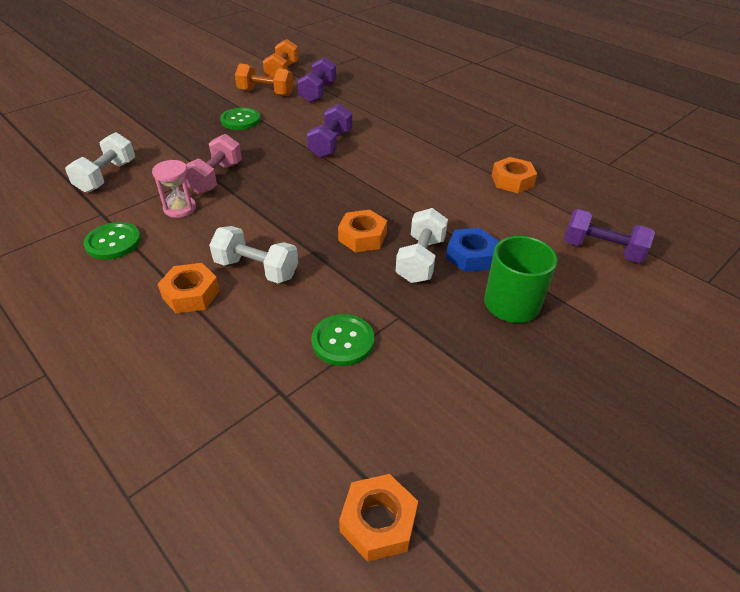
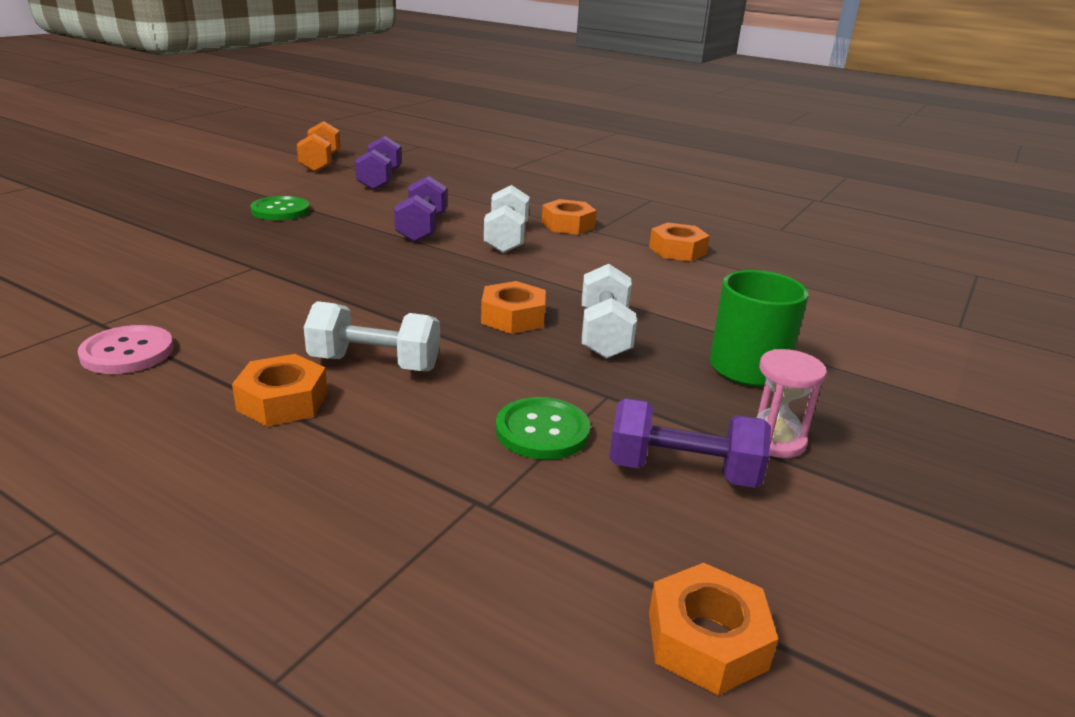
camera: 15 degrees left, 15 degrees down
white dumbbell [65,132,135,193] -> white dumbbell moved to [484,185,530,253]
green button [84,222,141,260] -> pink button [77,325,174,374]
pink hourglass [152,160,196,218] -> pink hourglass moved to [756,349,827,458]
pink dumbbell [185,134,242,194] -> none
orange dumbbell [235,63,294,96] -> none
blue nut [446,228,499,272] -> none
purple dumbbell [564,209,655,263] -> purple dumbbell moved to [609,398,771,488]
none -> orange nut [542,199,597,235]

